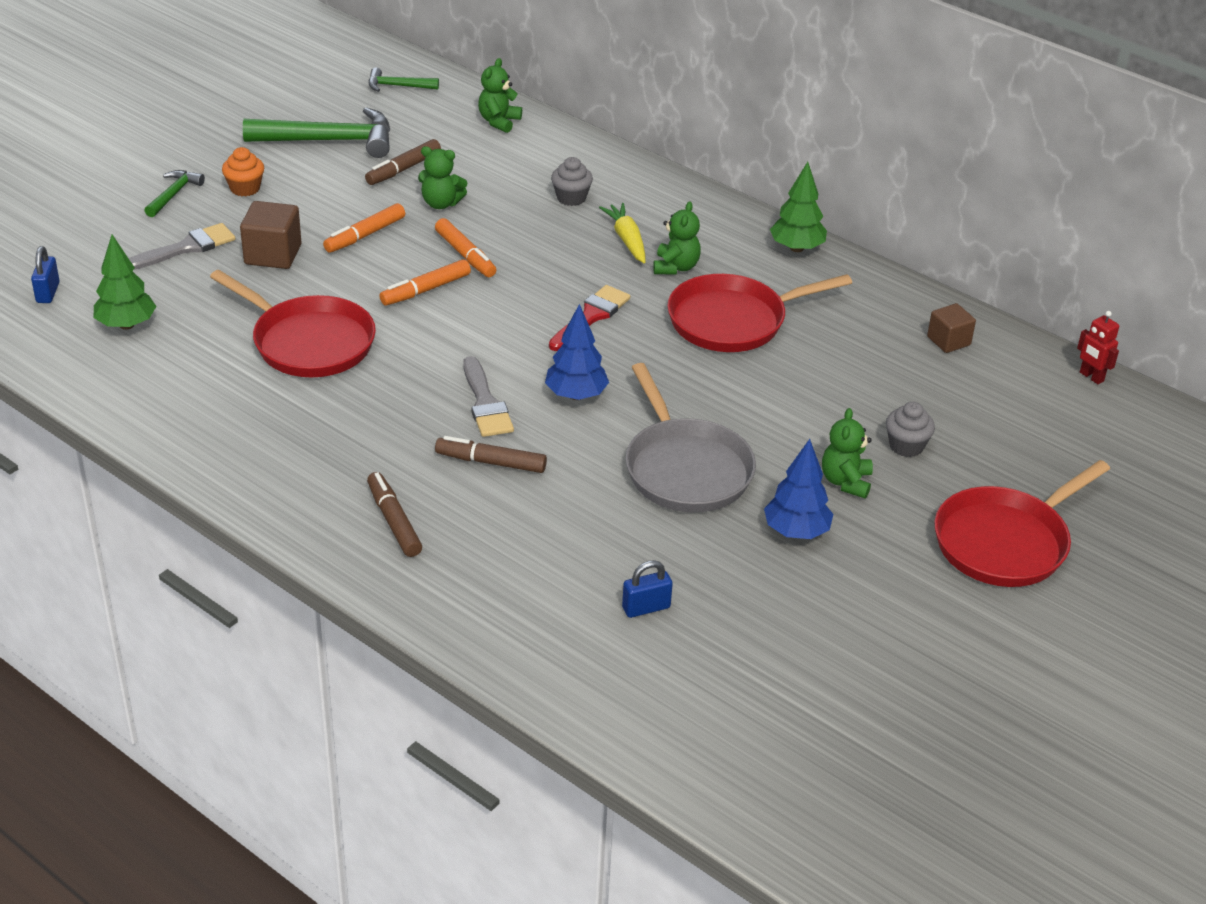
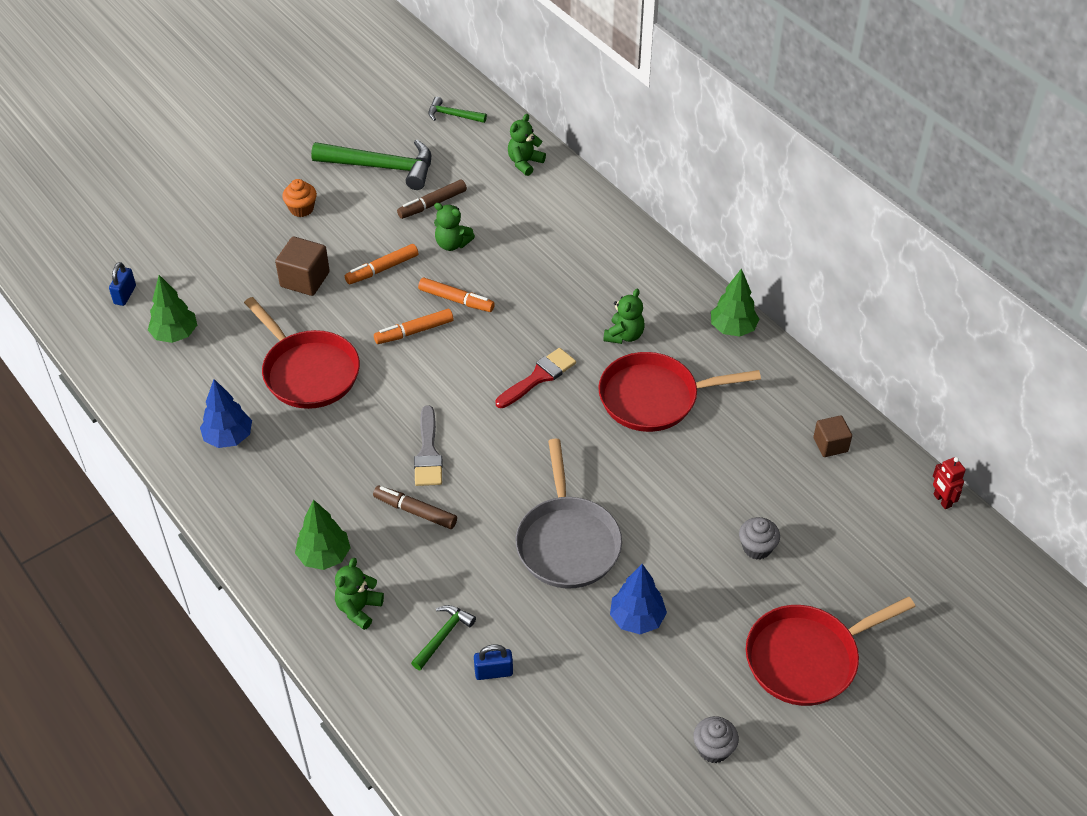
camera: 15 degrees right, 10 degrees up
grey brush [129,223,235,270] -> none
green hammer [144,170,205,217] -> green hammer moved to [411,605,476,670]
brown marker [367,472,422,557] -> green tree [295,499,351,570]
orange marker [435,218,496,277] -> orange marker turned 45 degrees counterclockwise [418,277,495,312]
blue tree [545,304,609,400] -> blue tree moved to [200,379,252,448]
grey cupcake [551,157,593,206] -> grey cupcake moved to [693,716,739,763]
yellow carrot [599,203,646,263] -> none
green teddy bear [822,408,873,498] -> green teddy bear moved to [335,558,384,630]

